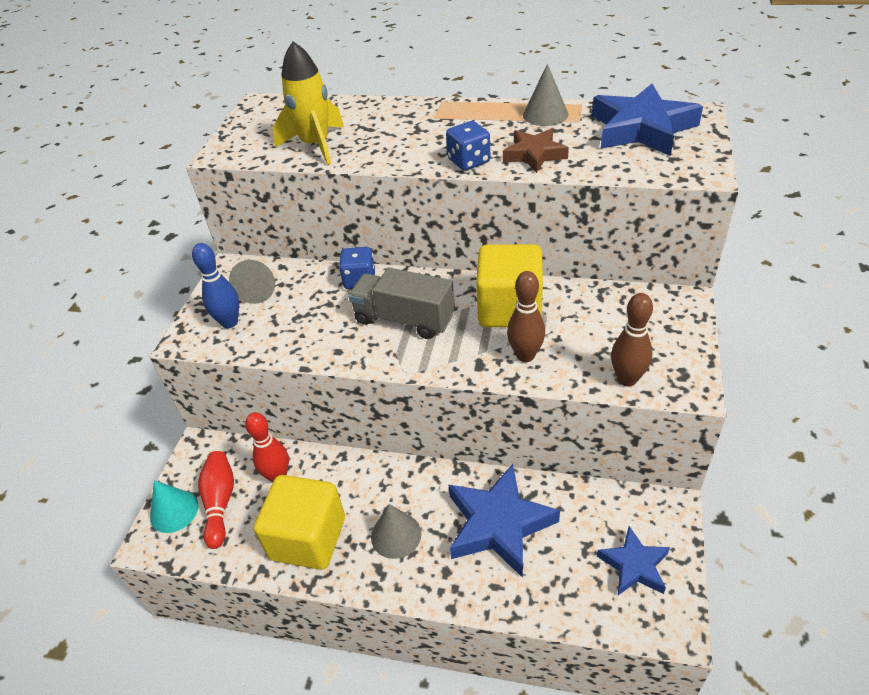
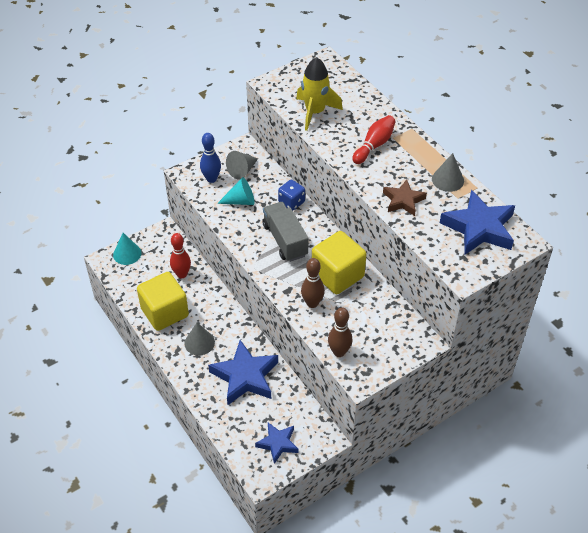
camera: 40 degrees right, 5 degrees up
red bowling pin [198,451,234,549] -> red bowling pin moved to [352,115,396,164]
blue dice [446,121,491,171] -> none
none -> turquoise cone [217,177,255,205]

